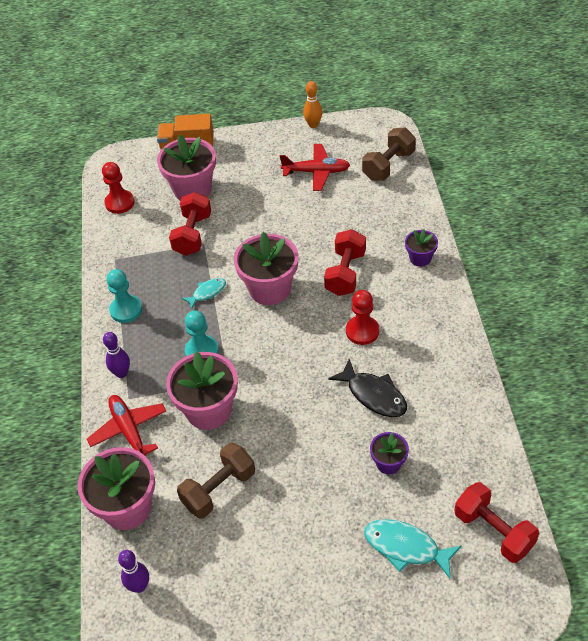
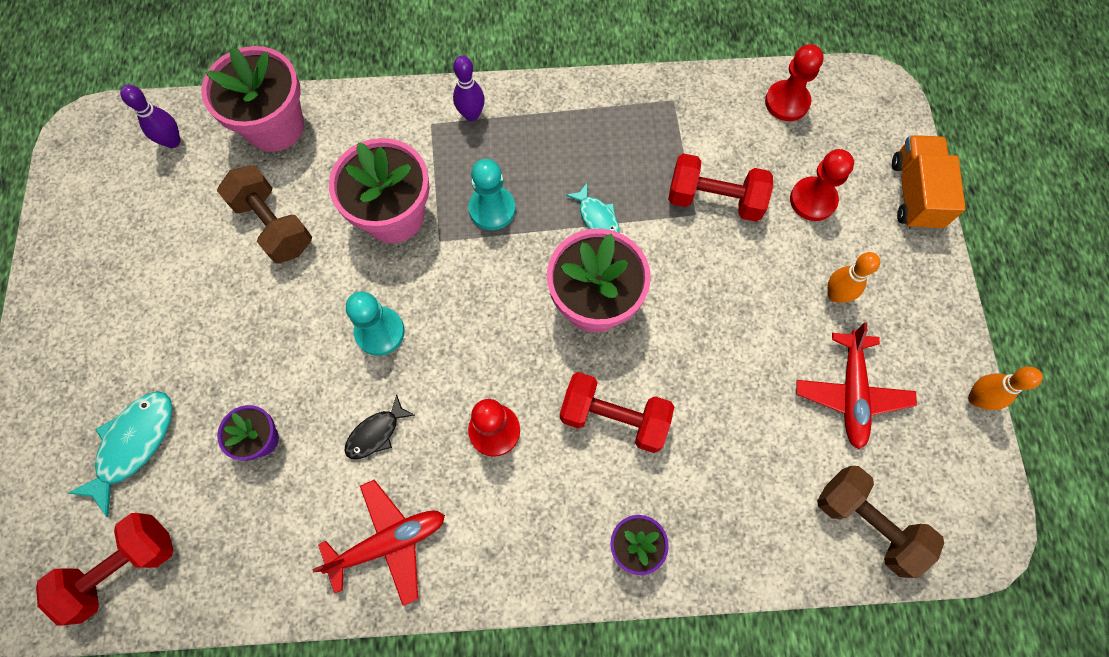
camera: 90 degrees right, 20 degrees up
red plane [87,395,166,456] -> red plane moved to [312,480,445,606]
turquoise pawn [107,269,142,323] -> turquoise pawn moved to [346,291,405,356]
pink flower pot [157,135,216,201] -> red pawn [790,149,854,221]
black fish [328,359,407,417] -> black fish [345,394,415,459], size x0.61
none -> orange bowling pin [828,252,880,303]

